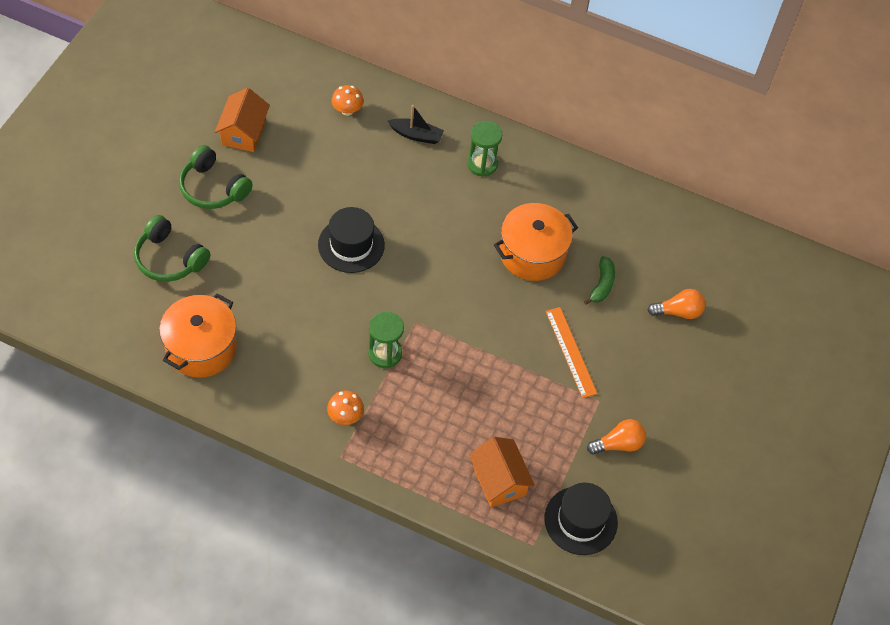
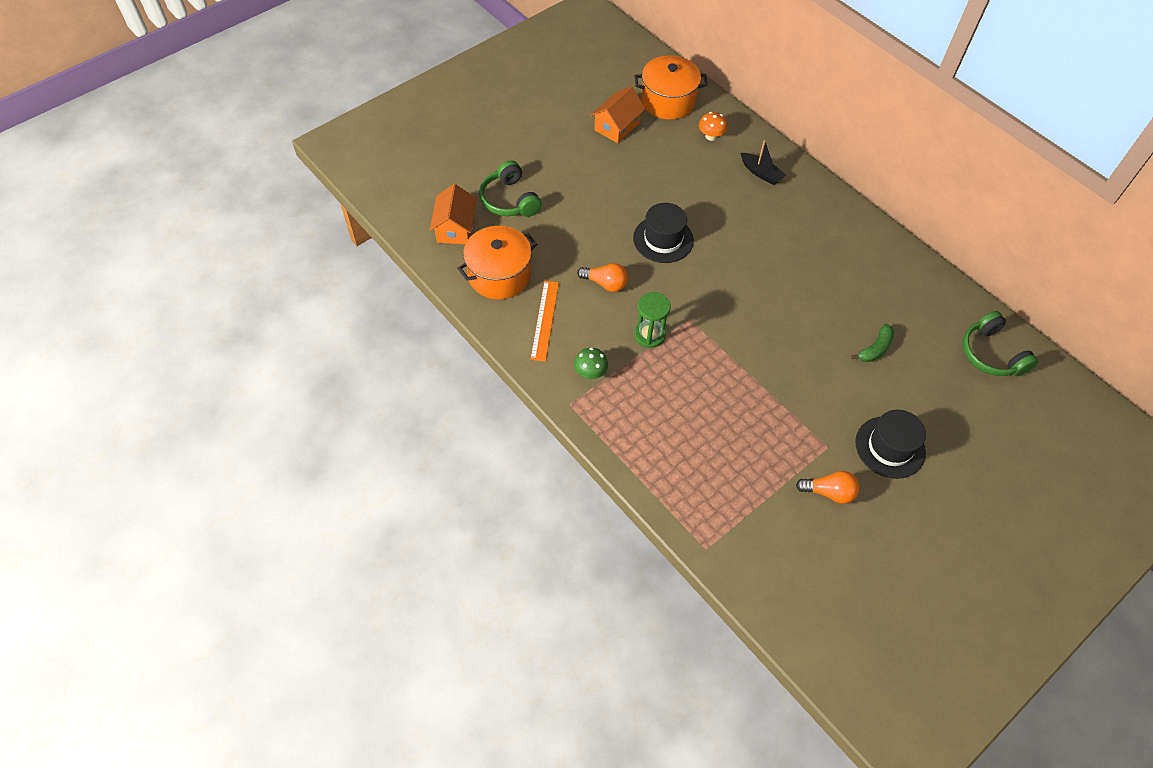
camera: 30 degrees right, 0 degrees up
green headphones [179,145,253,209] -> green headphones moved to [962,311,1038,376]
orange mushroom [327,391,364,425] -> green mushroom [574,347,608,379]
green hourglass [467,121,503,177] -> none
orange house [469,437,535,508] -> orange house moved to [430,184,477,244]
orange pot [494,203,578,281] -> orange pot moved to [634,55,708,120]
black hat [545,483,618,555] -> black hat moved to [855,410,926,479]
orange ruler [546,307,597,398] -> orange ruler moved to [530,281,559,362]
orange light bulb [647,289,706,319] -> orange light bulb moved to [577,263,628,292]

